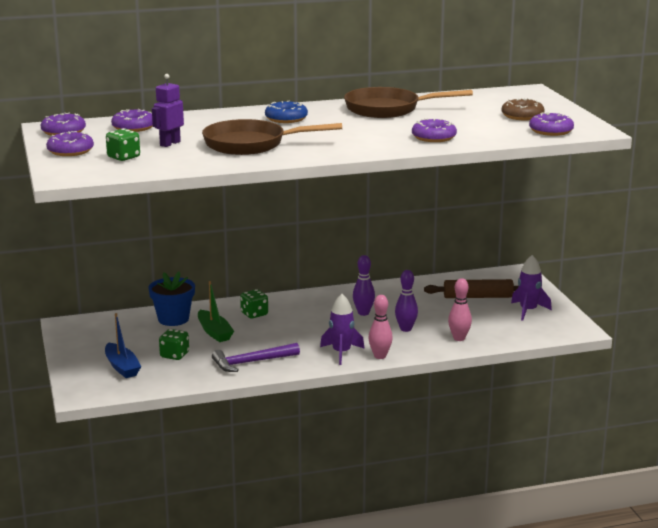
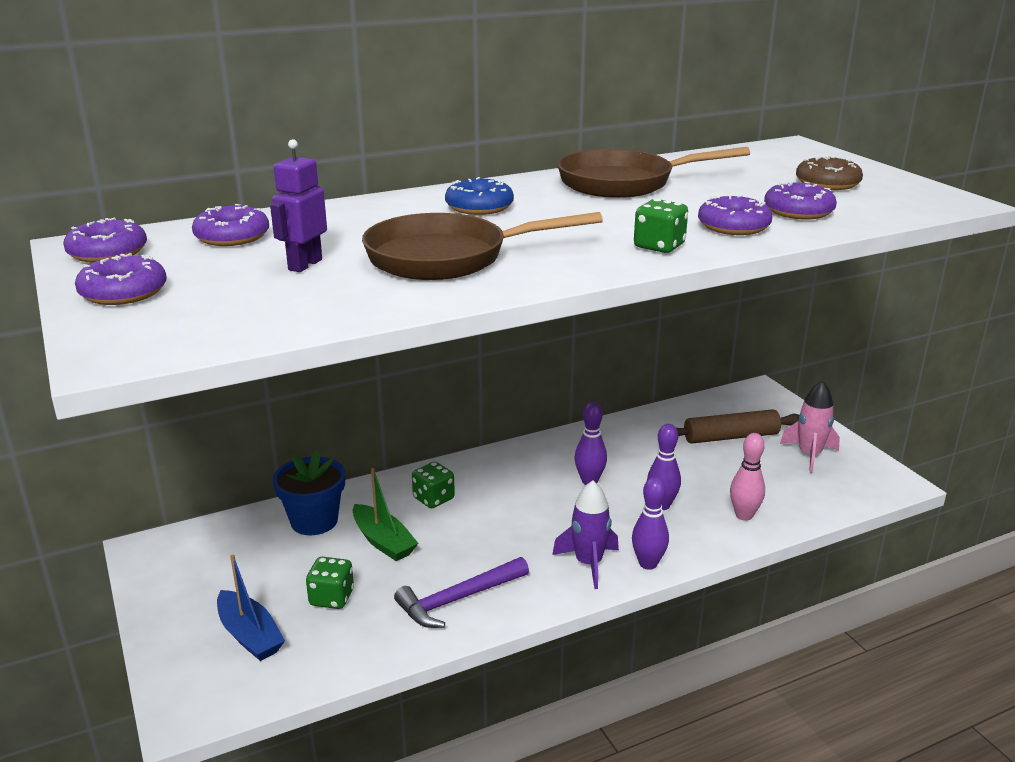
camera: 10 degrees left, 5 degrees up
green dice [106,128,140,161] -> green dice moved to [634,199,688,253]
pink bowling pin [369,295,393,359] -> purple bowling pin [632,477,669,570]
purple rocket [511,255,552,321] -> pink rocket [780,381,840,473]
purple donut [529,112,574,136] -> purple donut moved to [764,182,837,219]

